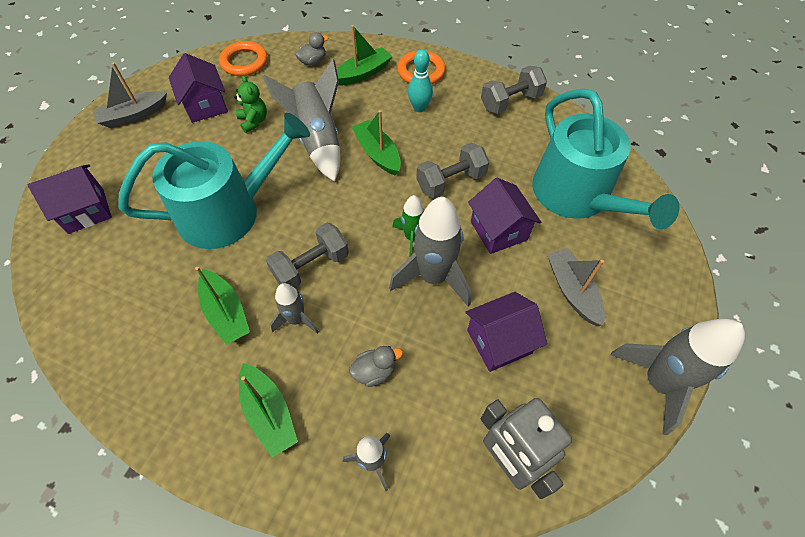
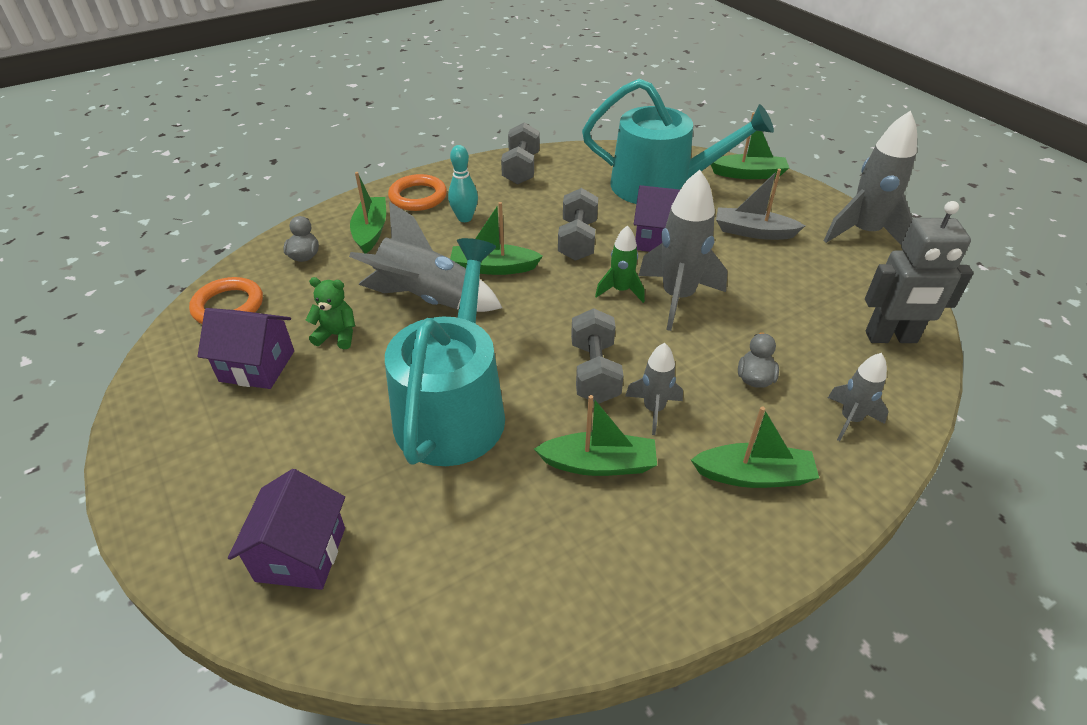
camera: 55 degrees left, 15 degrees down
grey boat [93,62,167,128] -> none
purple house [465,292,547,372] -> none
none -> green boat [711,113,789,179]

